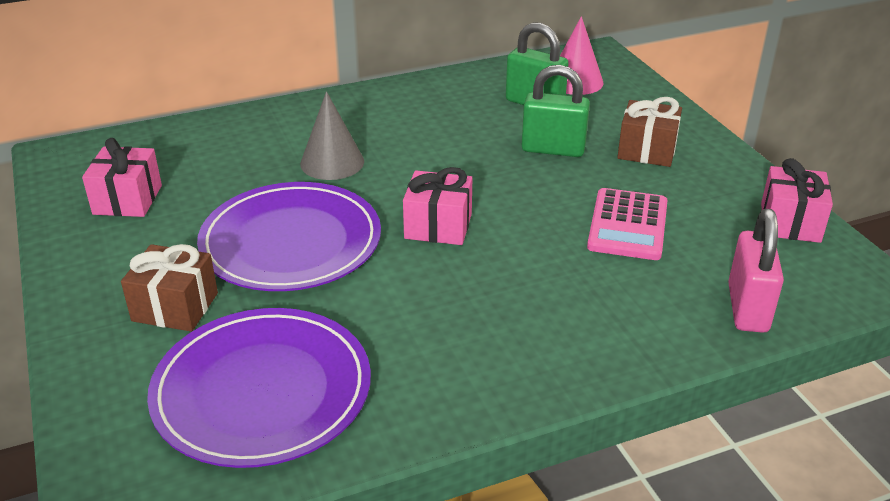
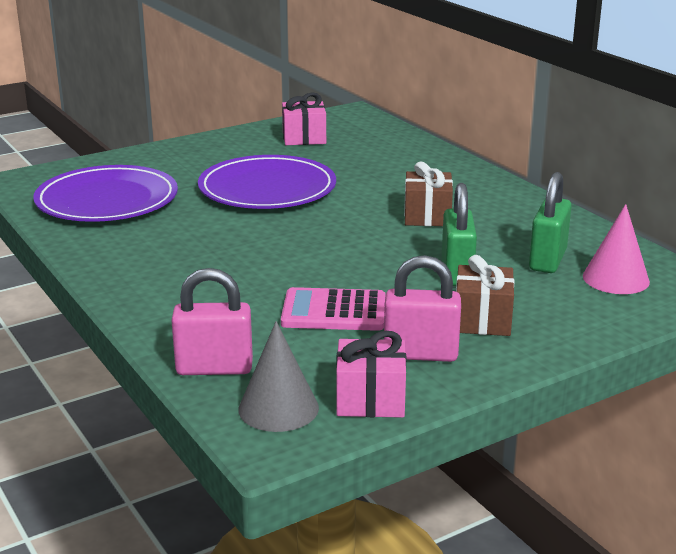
camera: 80 degrees right, 10 degrees down
brown gift [121,244,218,332] -> brown gift moved to [404,162,453,226]
grey cone [300,91,364,180] -> grey cone moved to [238,321,319,432]
pink gift [403,167,472,245] -> none
none -> pink padlock [384,255,461,362]

